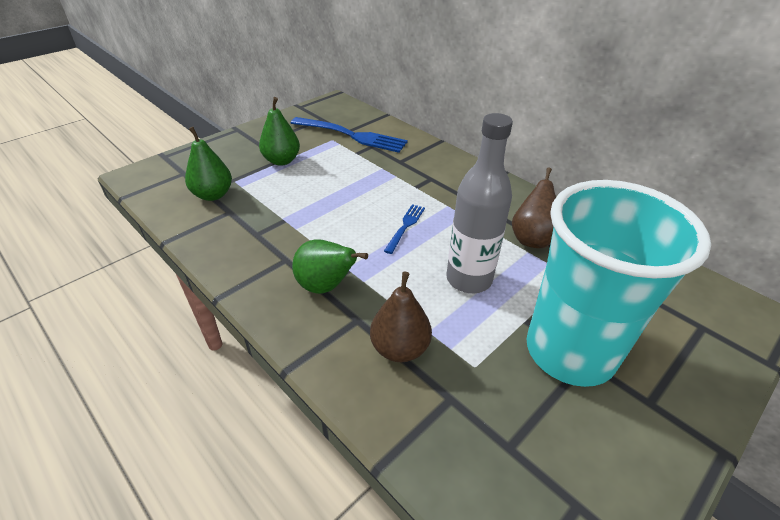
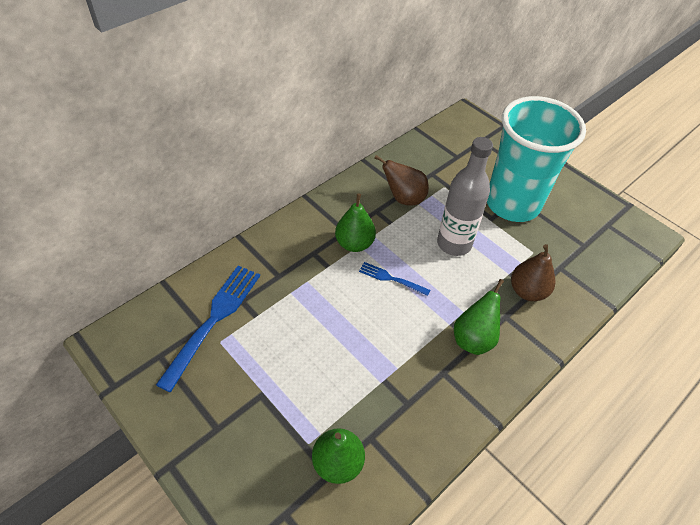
camera: 90 degrees left, 10 degrees up
green pear [259,97,300,166] -> green pear moved to [335,194,376,252]

